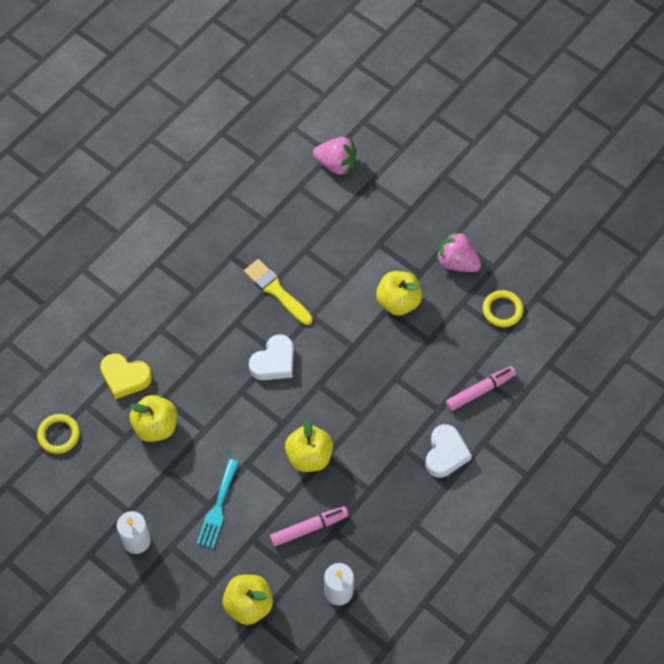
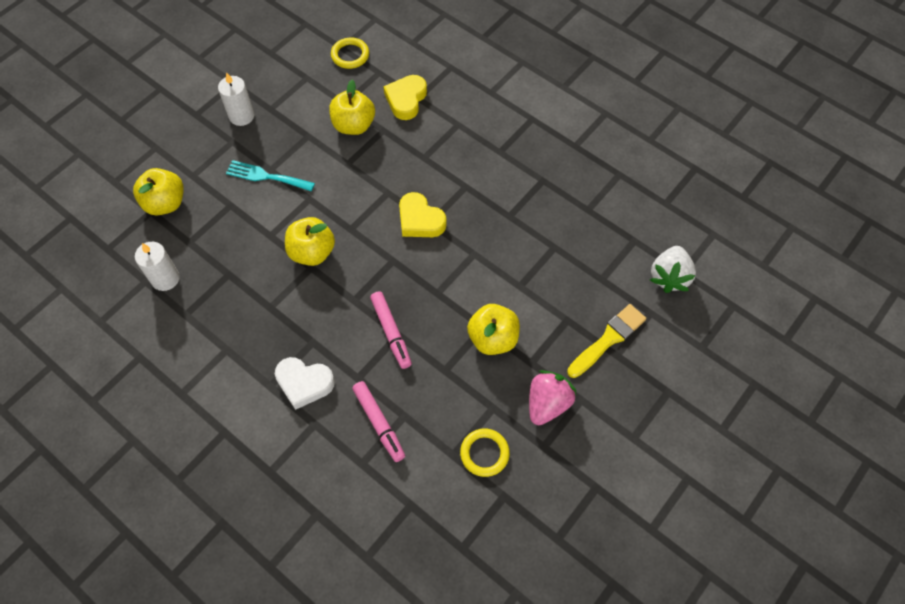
camera: 90 degrees right, 0 degrees up
yellow brush [244,259,312,325] -> yellow brush moved to [567,304,646,378]
white heart [249,334,294,380] -> yellow heart [399,192,447,237]
pink marker [270,506,348,547] -> pink marker moved to [370,291,412,369]
pink strawberry [313,137,356,176] -> white strawberry [650,246,696,293]

